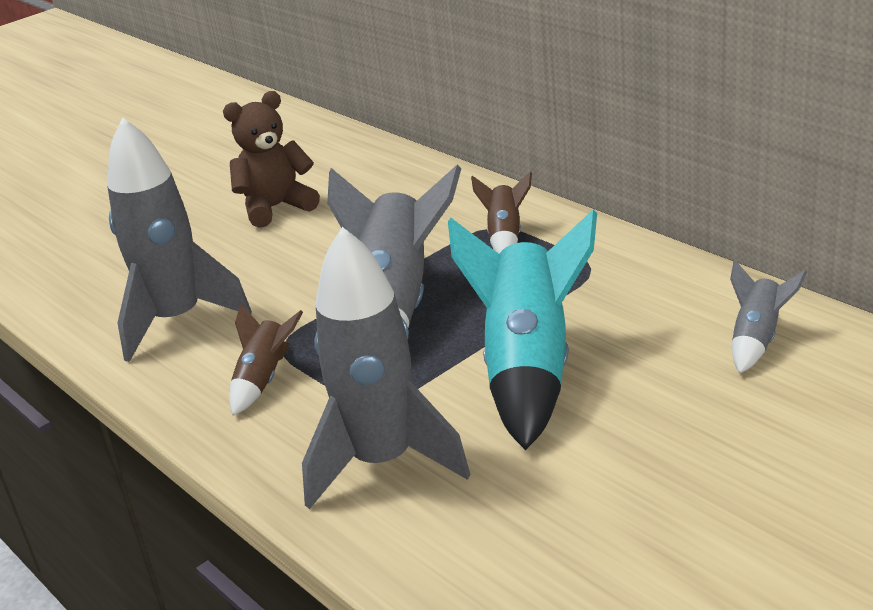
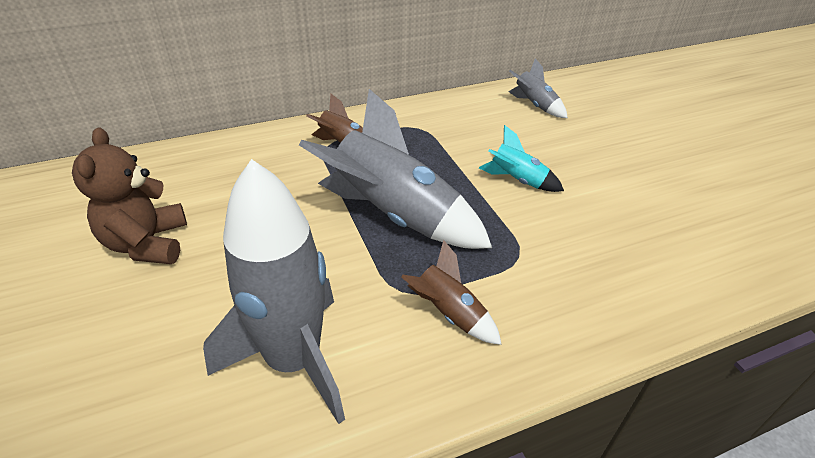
camera: 75 degrees left, 10 degrees up
grey rocket [302,227,470,509] -> none
turquoise rocket [448,210,597,450] -> turquoise rocket [479,125,564,192], size x0.49

